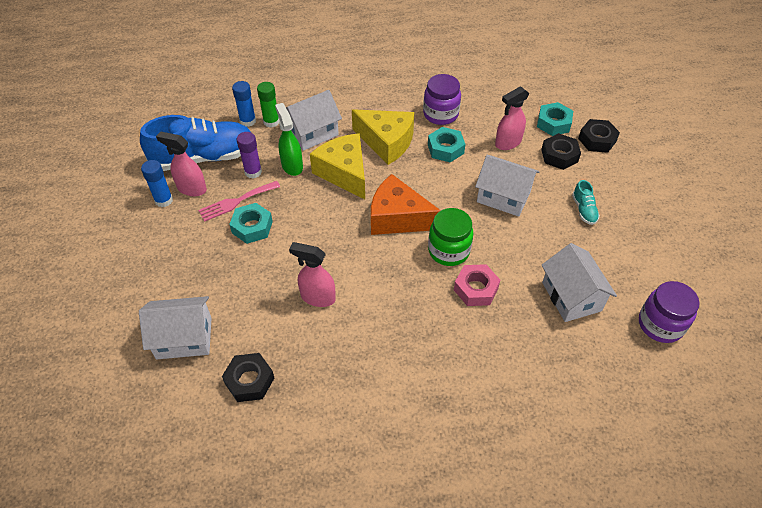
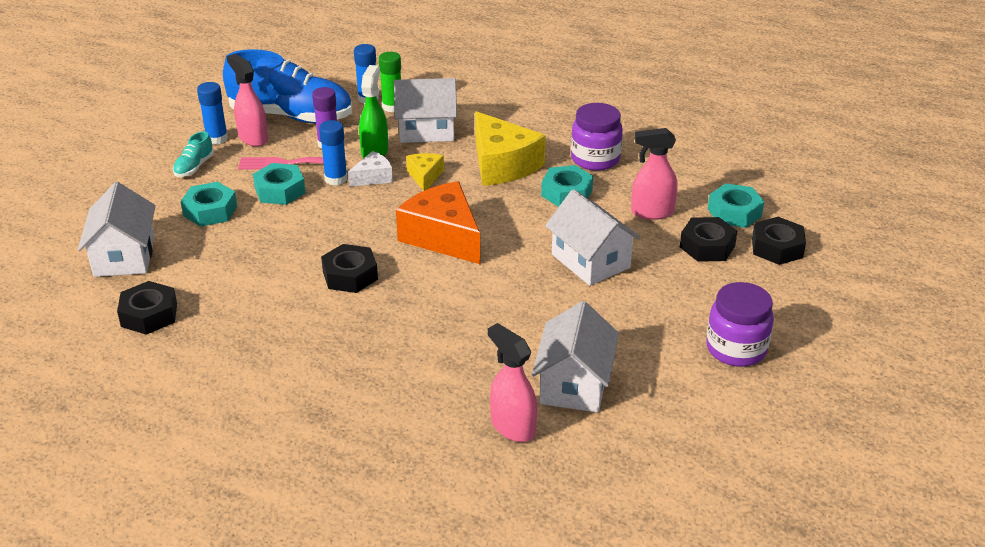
camera: 30 degrees right, 15 degrees down
white house [139,296,212,359] -> white house turned 60 degrees clockwise [78,182,156,277]
pink spray bottle [289,242,336,307] -> pink spray bottle moved to [488,323,537,442]
yellow cheese [310,133,365,199] -> yellow cheese [406,153,444,191], size x0.51
green jar [428,208,473,266] -> none
pink nut [454,264,500,306] -> none
turquoise shoe [572,180,600,225] -> turquoise shoe moved to [173,131,214,177]
purple jar [639,281,700,343] -> purple jar moved to [706,282,774,367]
none -> turquoise nut [180,182,237,227]
none -> blue glue stick [319,120,348,186]
none -> black nut [321,244,378,293]
none -> white cheese [348,151,393,187]

